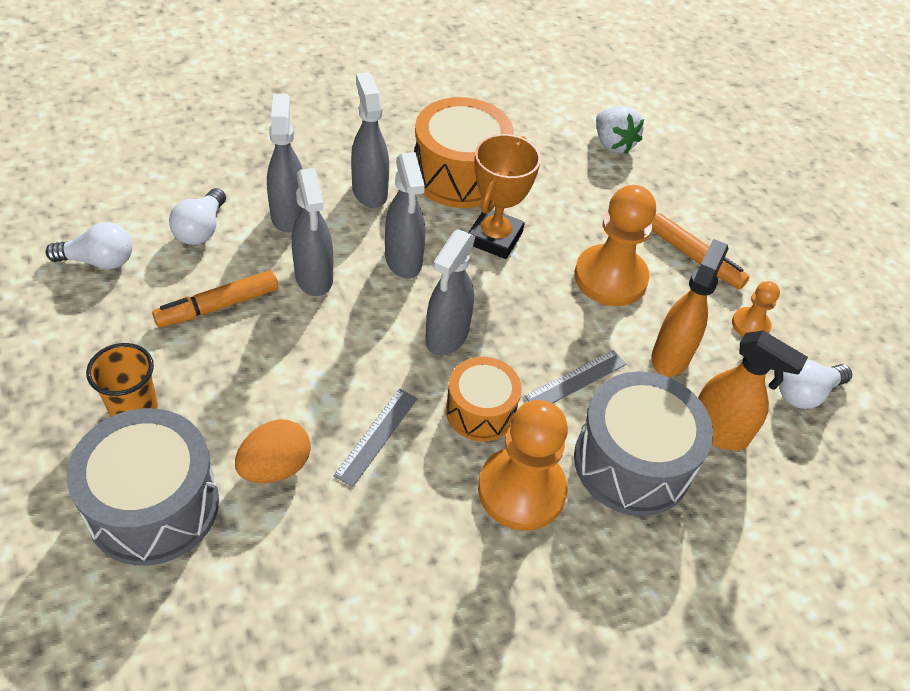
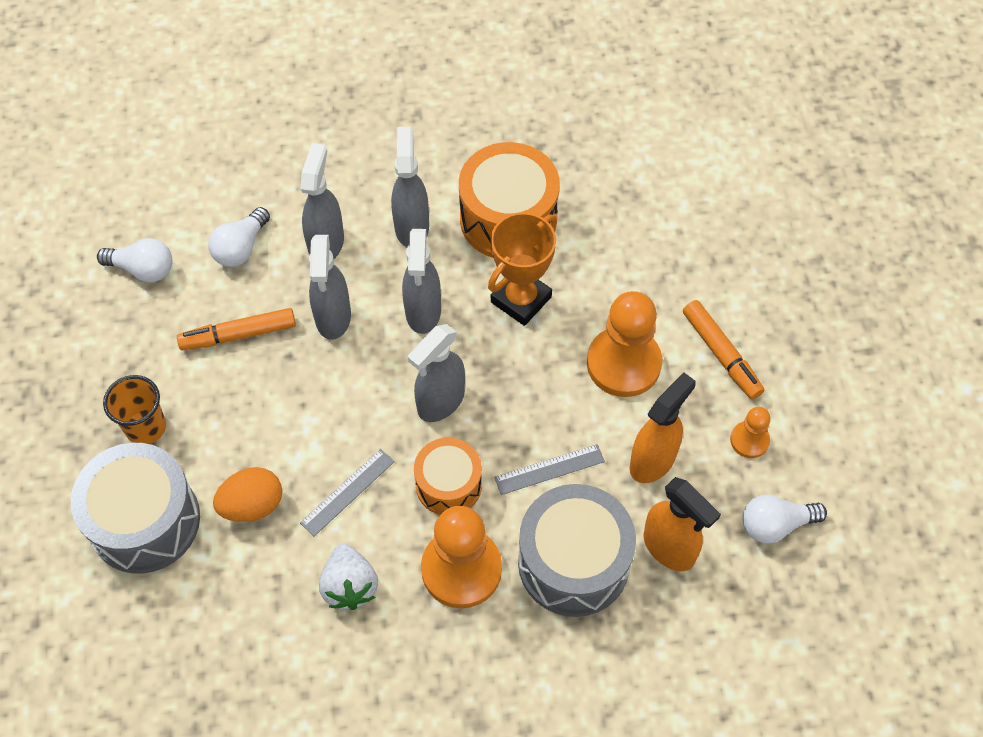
camera: 20 degrees right, 10 degrees up
white strawberry [596,106,644,154] -> white strawberry moved to [319,544,378,610]

